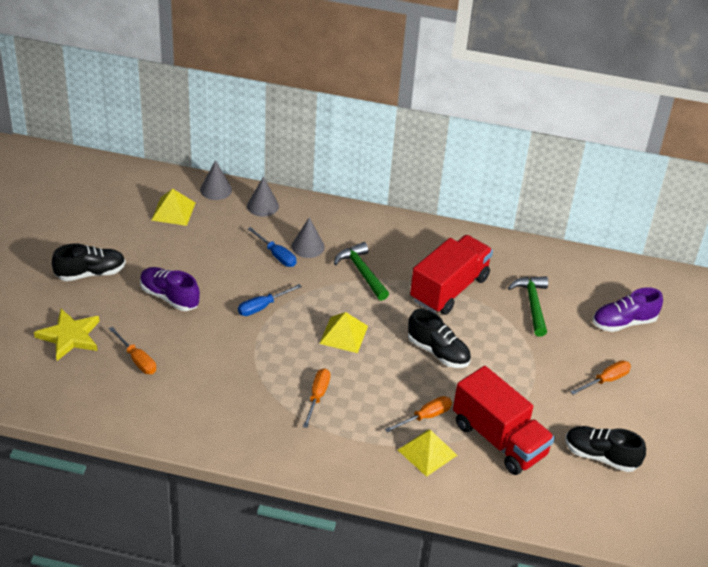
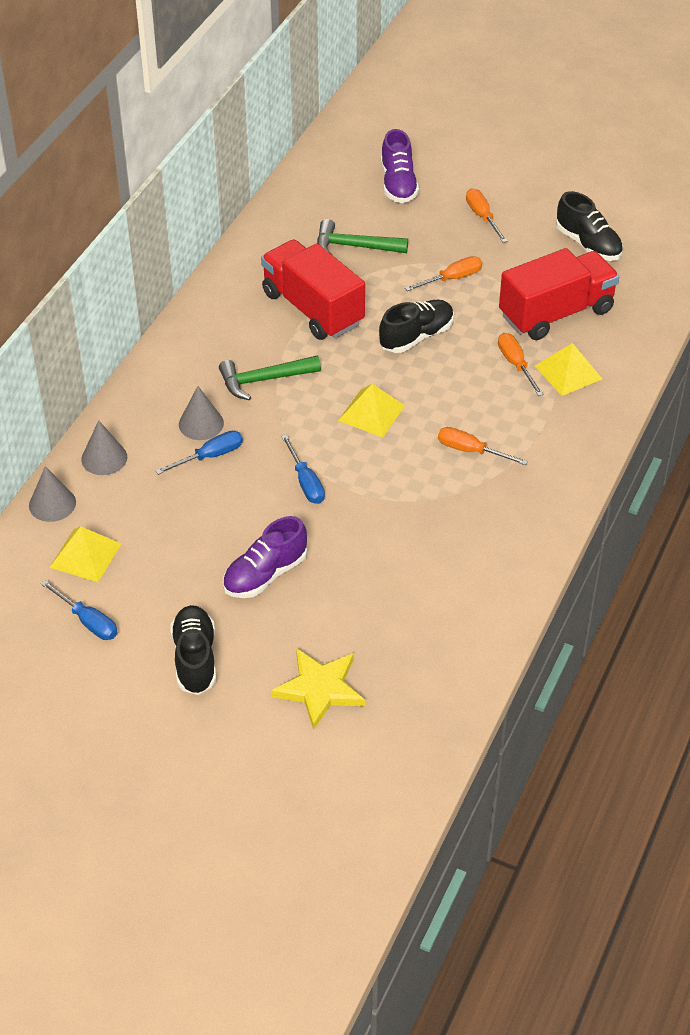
camera: 75 degrees left, 5 degrees up
orange screwdriver [109,327,156,374] -> orange screwdriver moved to [405,256,482,291]
black shoe [566,426,646,472] -> black shoe turned 75 degrees counterclockwise [556,191,623,261]
none -> blue screwdriver [41,580,118,640]

